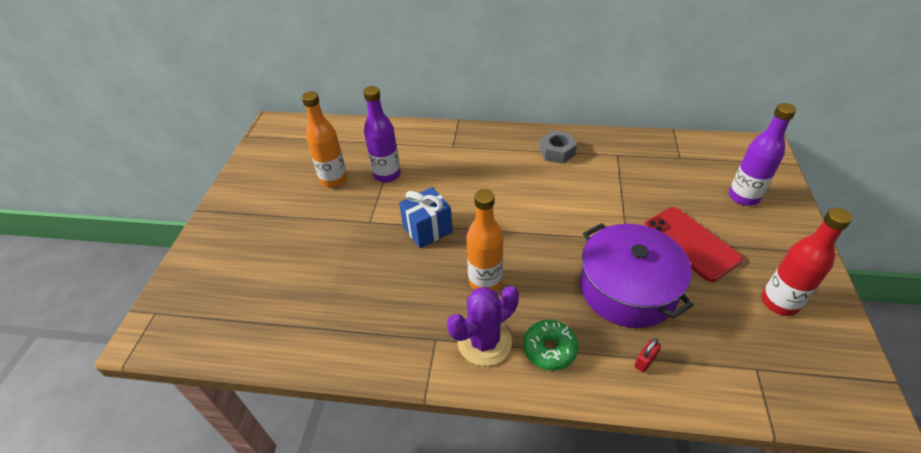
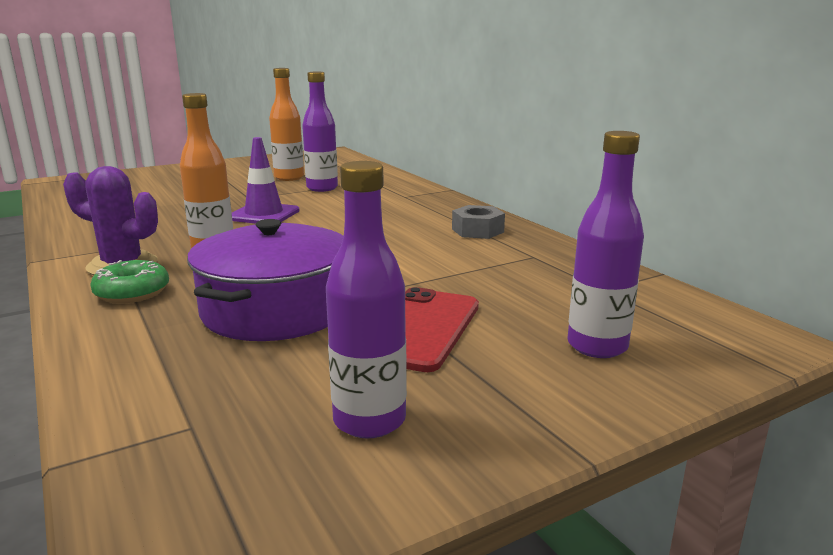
camera: 50 degrees right, 25 degrees down
blue gift [399,187,453,248] -> purple traffic cone [232,137,299,224]
red padlock [634,338,661,373] -> none
red bottle [761,207,852,316] -> purple bottle [326,161,407,438]

